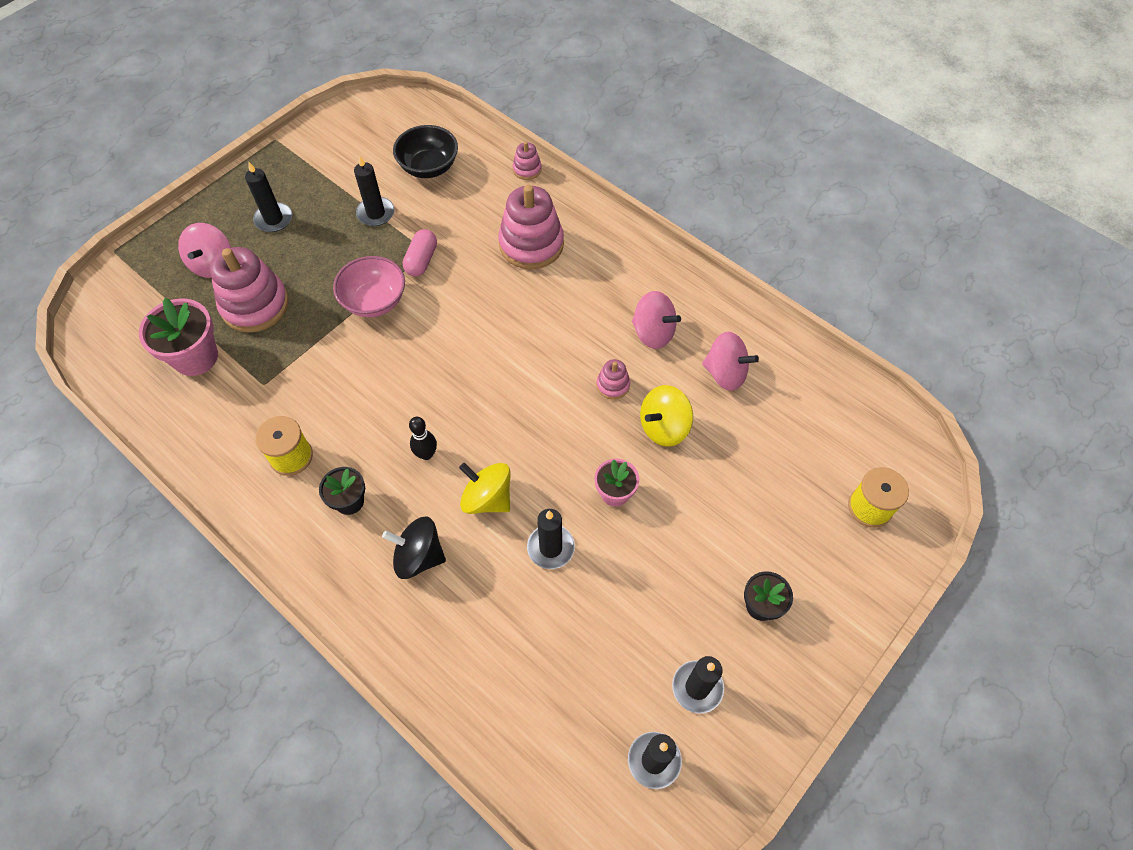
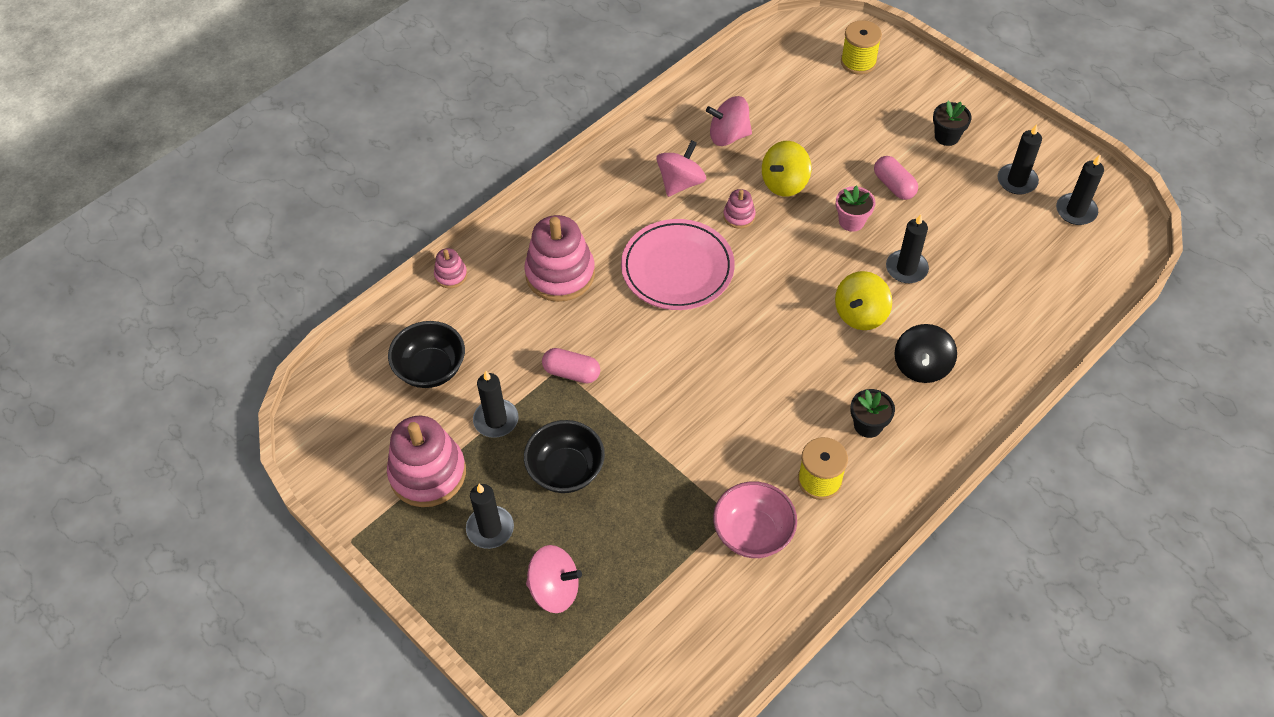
camera: 85 degrees left, 5 degrees down
pink flower pot [139,298,218,376] -> none
pink stacking toy [210,247,289,333] -> pink stacking toy moved to [387,416,466,507]
pink bowl [333,256,405,317] -> pink bowl moved to [713,481,797,558]
black bowling pin [409,417,437,460] -> none
yellow spinning top [640,385,693,447] -> yellow spinning top turned 75 degrees clockwise [762,141,811,197]
pink spinning top [702,332,759,391] -> pink spinning top turned 120 degrees counterclockwise [706,96,752,146]
none -> black bowl [524,420,605,493]
none -> pink plate [621,219,735,310]
none -> pink capsule [874,156,918,200]

